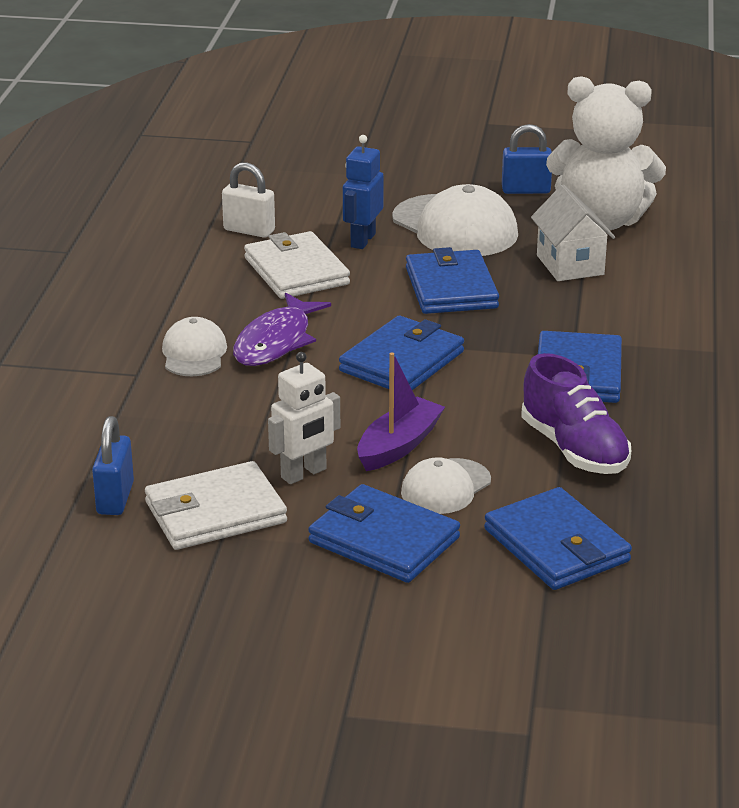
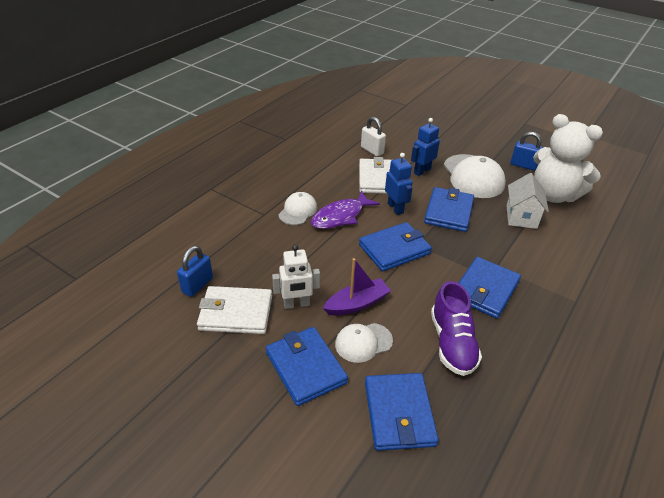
camera: 25 degrees right, 10 degrees up
none -> blue robot [385,153,413,215]

